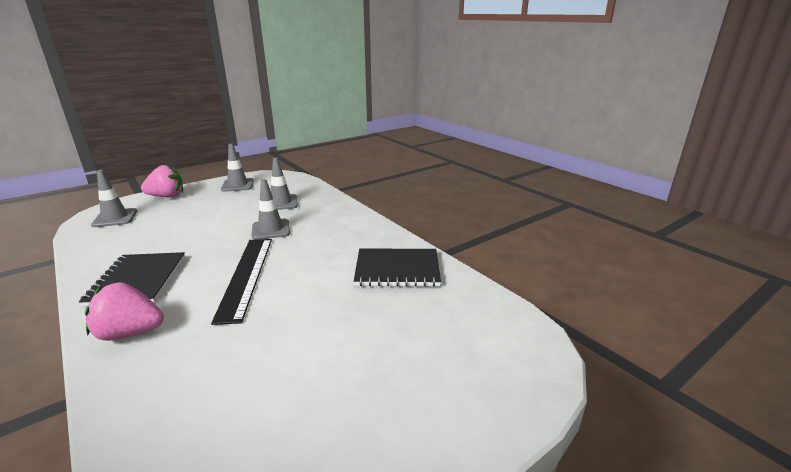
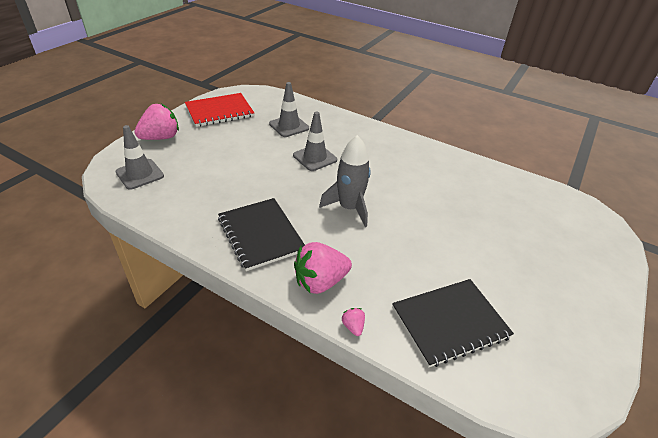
camera: 25 degrees left, 15 degrees up
black ruler [211,239,272,325] -> grey rocket [319,135,371,227]
grey traffic cone [221,144,254,192] -> red notebook [185,93,254,127]
black notebook [354,248,441,287] -> black notebook moved to [392,279,514,368]
none -> pink strawberry [342,308,365,336]

